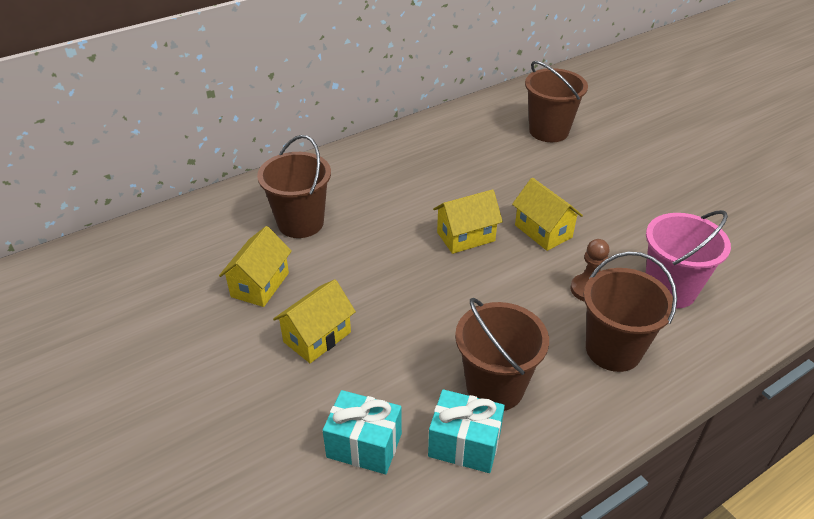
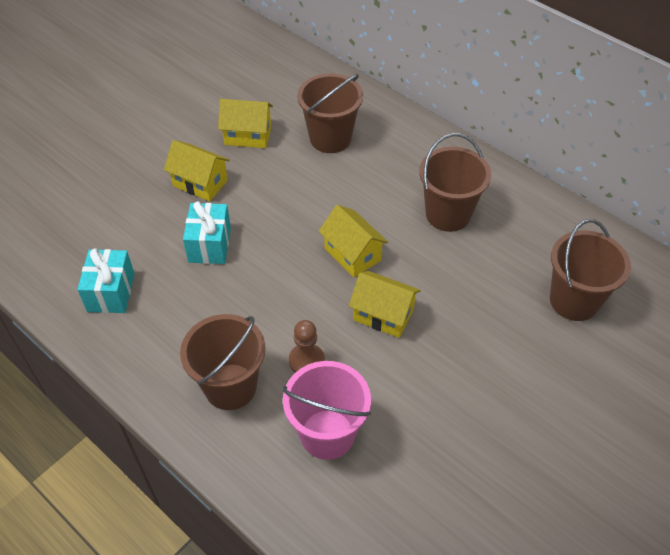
camera: 75 degrees right, 10 degrees up
turquoise gift [323,390,402,474] -> turquoise gift moved to [183,201,231,264]
brown bucket [455,298,549,411] -> brown bucket moved to [419,133,491,232]
yellow house [512,178,583,251] -> yellow house turned 75 degrees clockwise [349,271,421,338]

